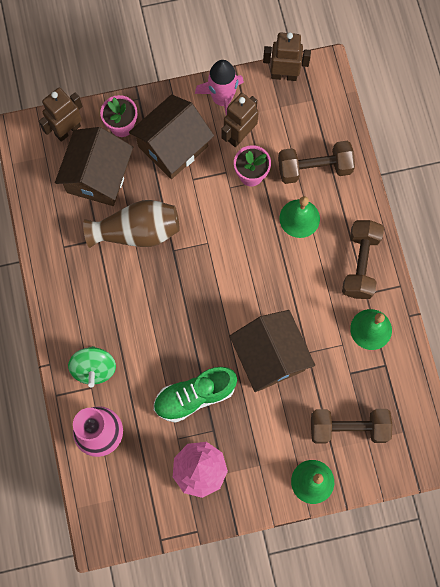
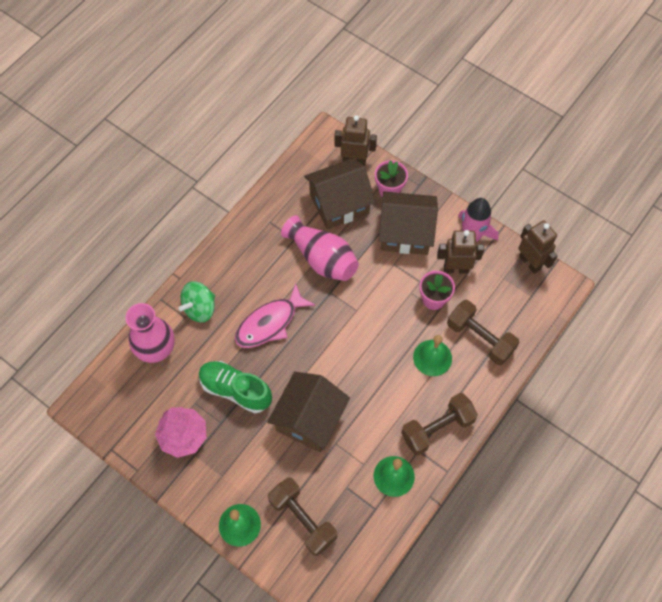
camera: 50 degrees right, 10 degrees down
brown vase [83,200,179,248] -> pink vase [281,215,359,281]
none -> pink fish [235,283,315,348]

